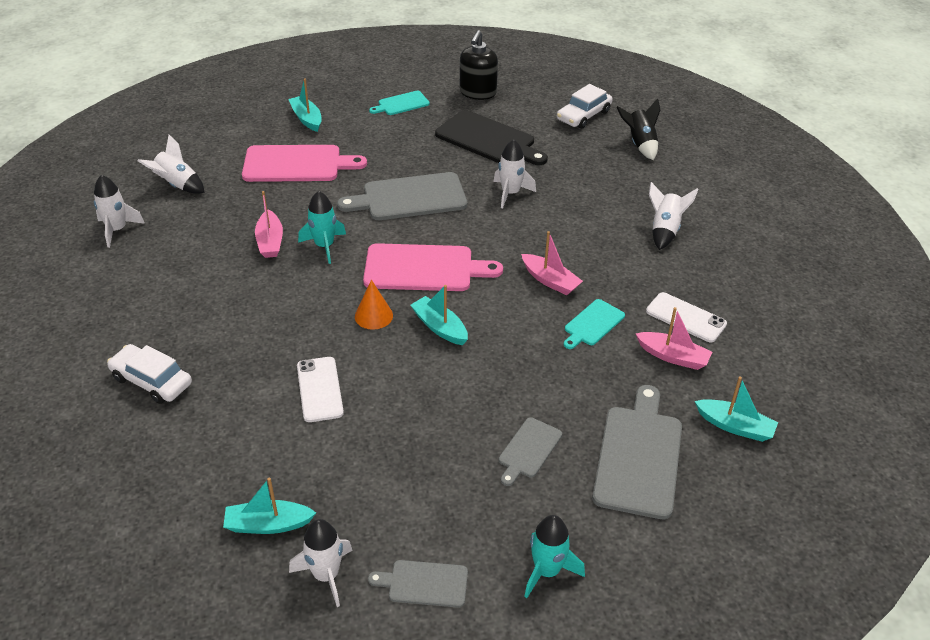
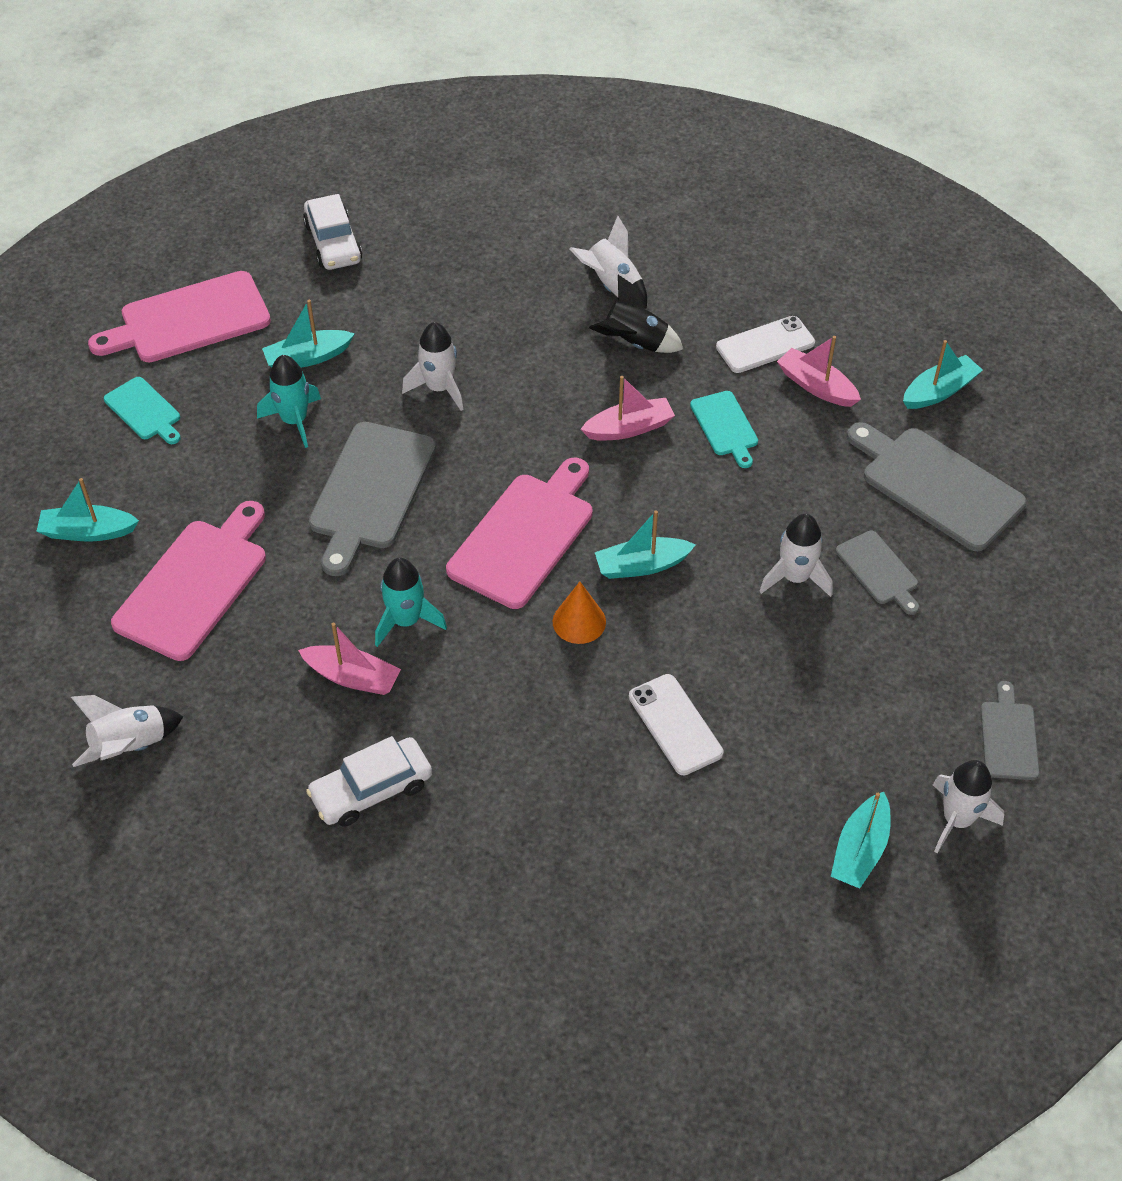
camera: 60 degrees left, 10 degrees up
white rocket [94,175,145,248] -> white rocket moved to [759,514,833,597]
white car [107,344,192,404] -> white car moved to [306,736,432,827]
white phone [297,357,344,422] -> white phone turned 45 degrees clockwise [629,674,724,775]
grey cutting board [368,560,468,608] -> grey cutting board turned 150 degrees clockwise [981,681,1040,780]
turquoise cutting board [369,91,430,115] -> turquoise cutting board turned 45 degrees counterclockwise [104,377,181,444]
black cutting board [435,110,548,165] -> turquoise boat [262,300,355,368]
black soap dispenser [460,30,498,100] -> pink cutting board [88,271,271,362]
turquoise rocket [524,515,585,598] -> turquoise rocket moved to [257,355,321,448]
black rocket [617,98,660,160] -> black rocket moved to [589,275,684,353]
pink boat [635,307,712,370] -> pink boat turned 105 degrees counterclockwise [777,336,861,407]

